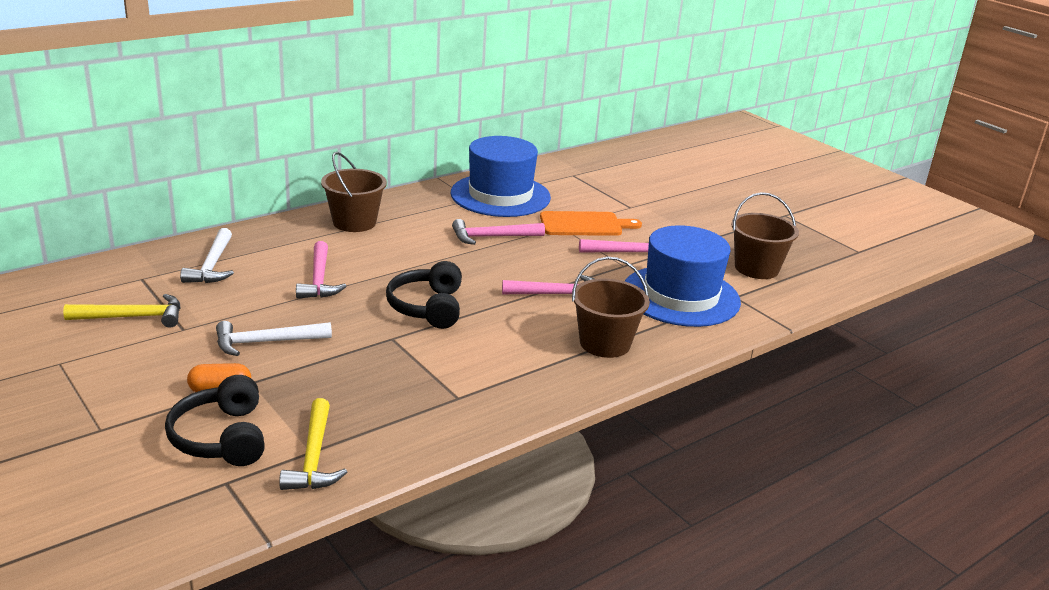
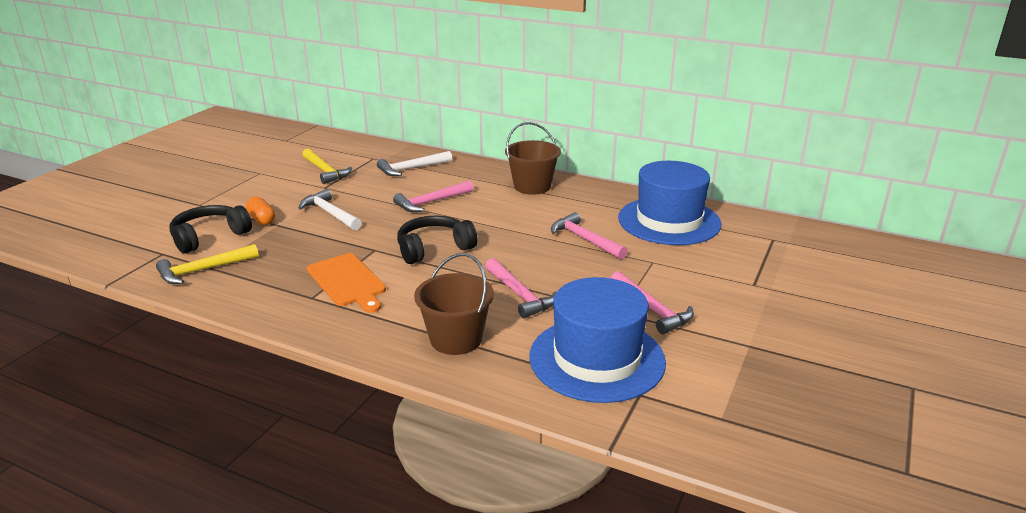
camera: 65 degrees right, 0 degrees up
orange cutting board [540,211,642,236] -> orange cutting board moved to [307,253,386,313]
brown bucket [731,192,799,279] -> none

